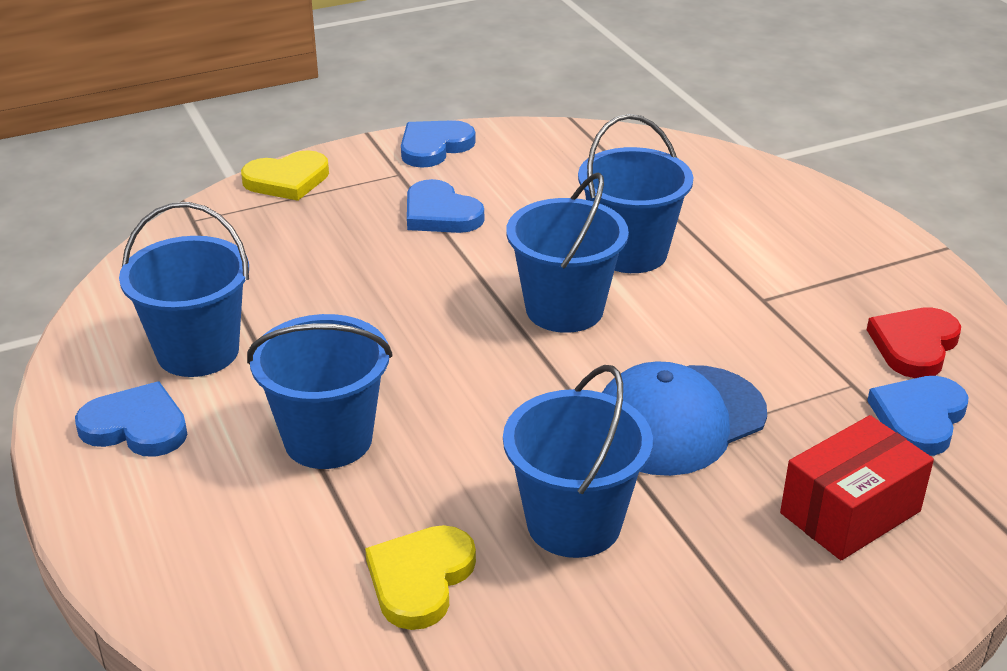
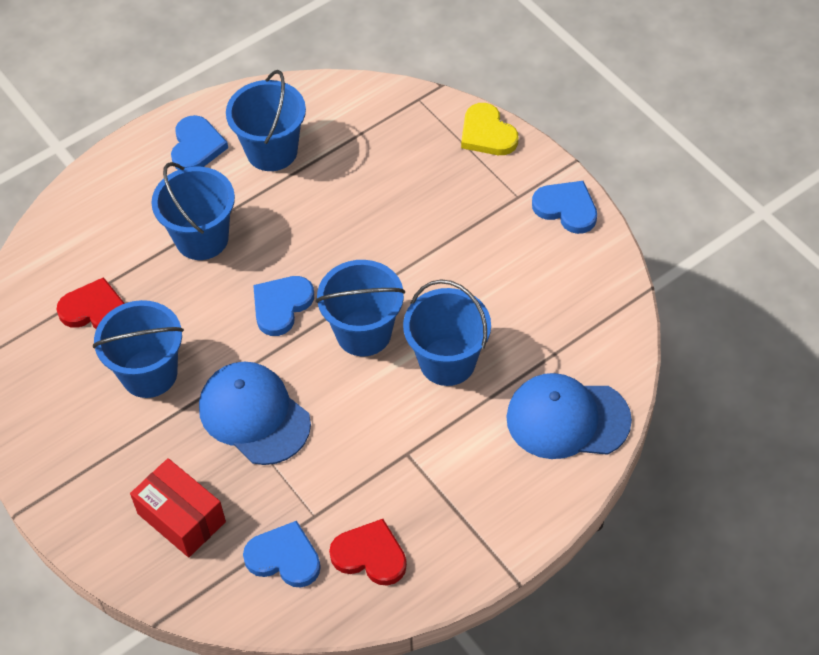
camera: 80 degrees right, 20 degrees up
yellow heart [365,525,476,630] -> red heart [56,277,125,329]
blue heart [407,179,484,233] -> blue heart moved to [253,276,314,336]
none -> blue cap [506,373,632,459]

